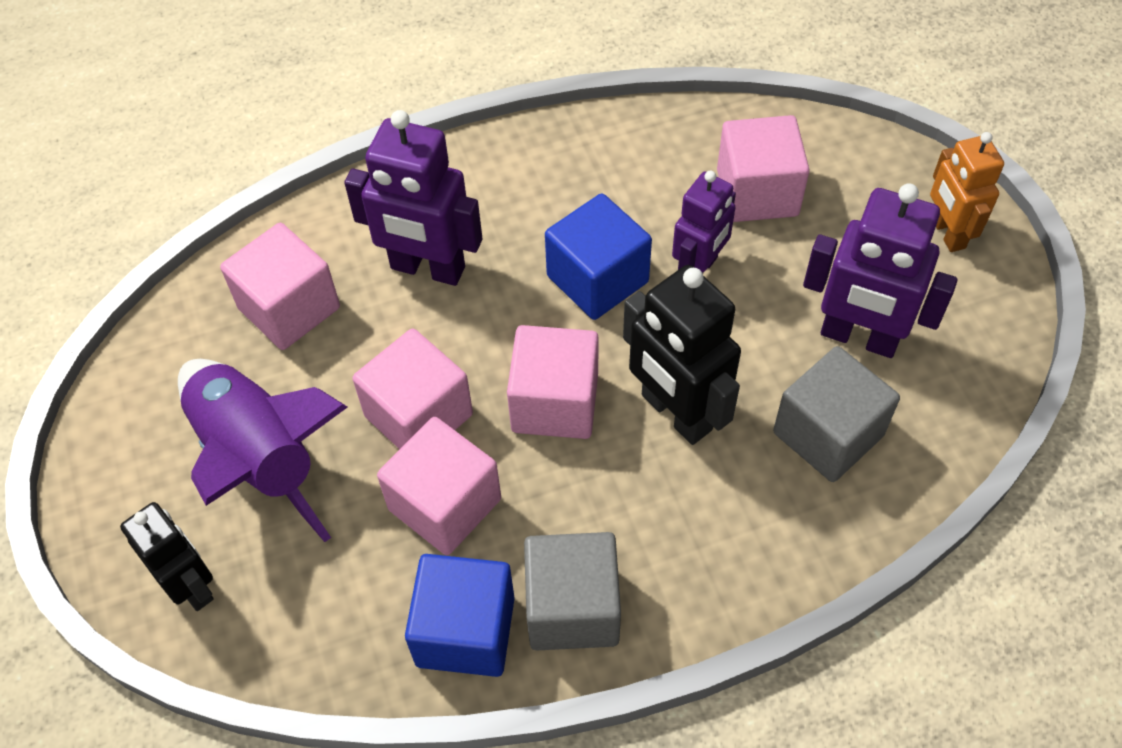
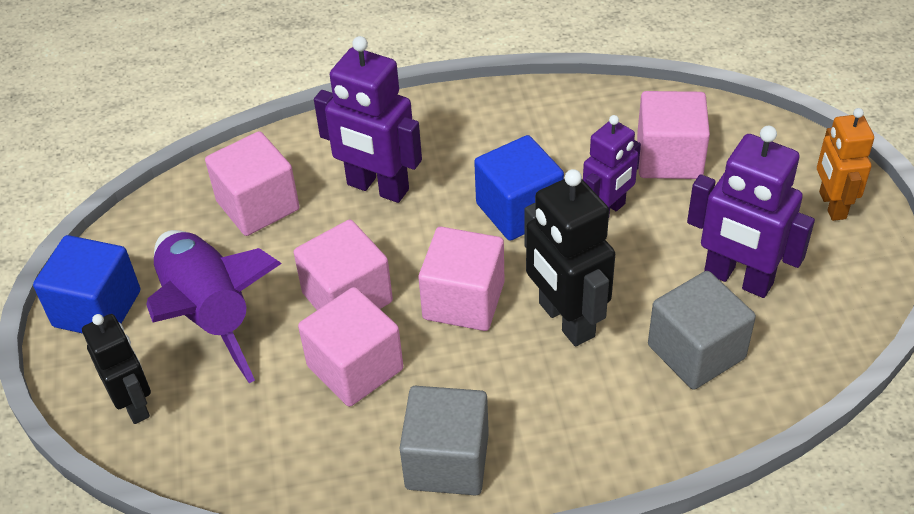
camera: 10 degrees right, 10 degrees down
blue cube [405,554,515,677] -> blue cube moved to [33,235,140,334]

